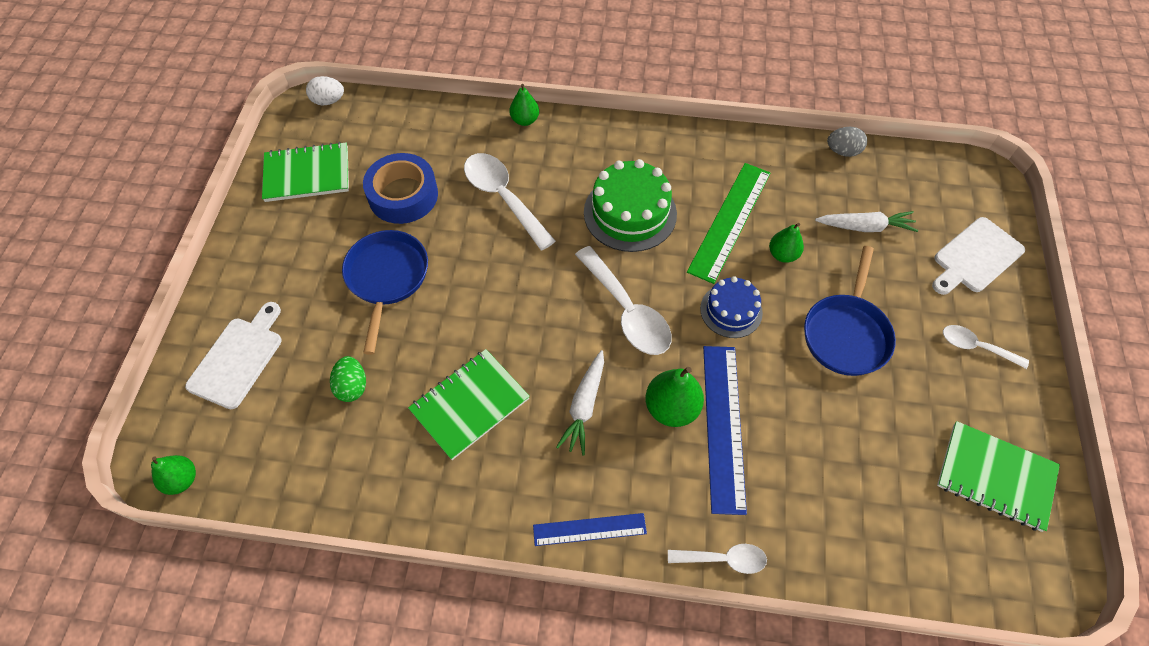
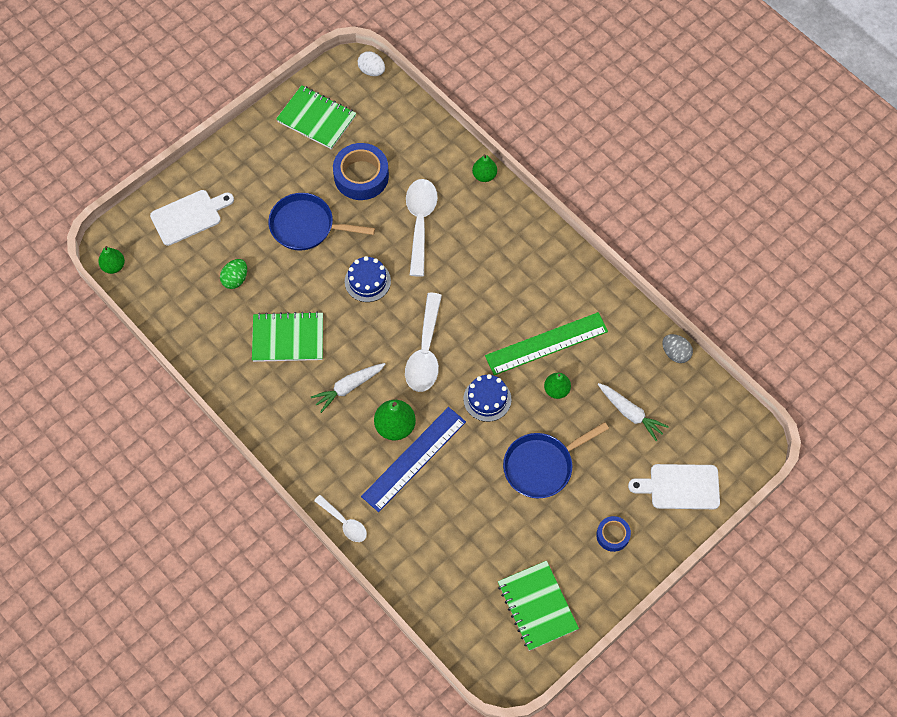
camera: 40 degrees right, 5 degrees up
blue pan [342,230,428,355] -> blue pan turned 120 degrees counterclockwise [268,193,375,251]
blue ruler [533,513,647,546] -> none
green cake [584,159,677,252] -> none
white spoon [943,325,1029,369] -> blue tape [596,516,631,552]
none -> blue cake [345,256,391,302]

